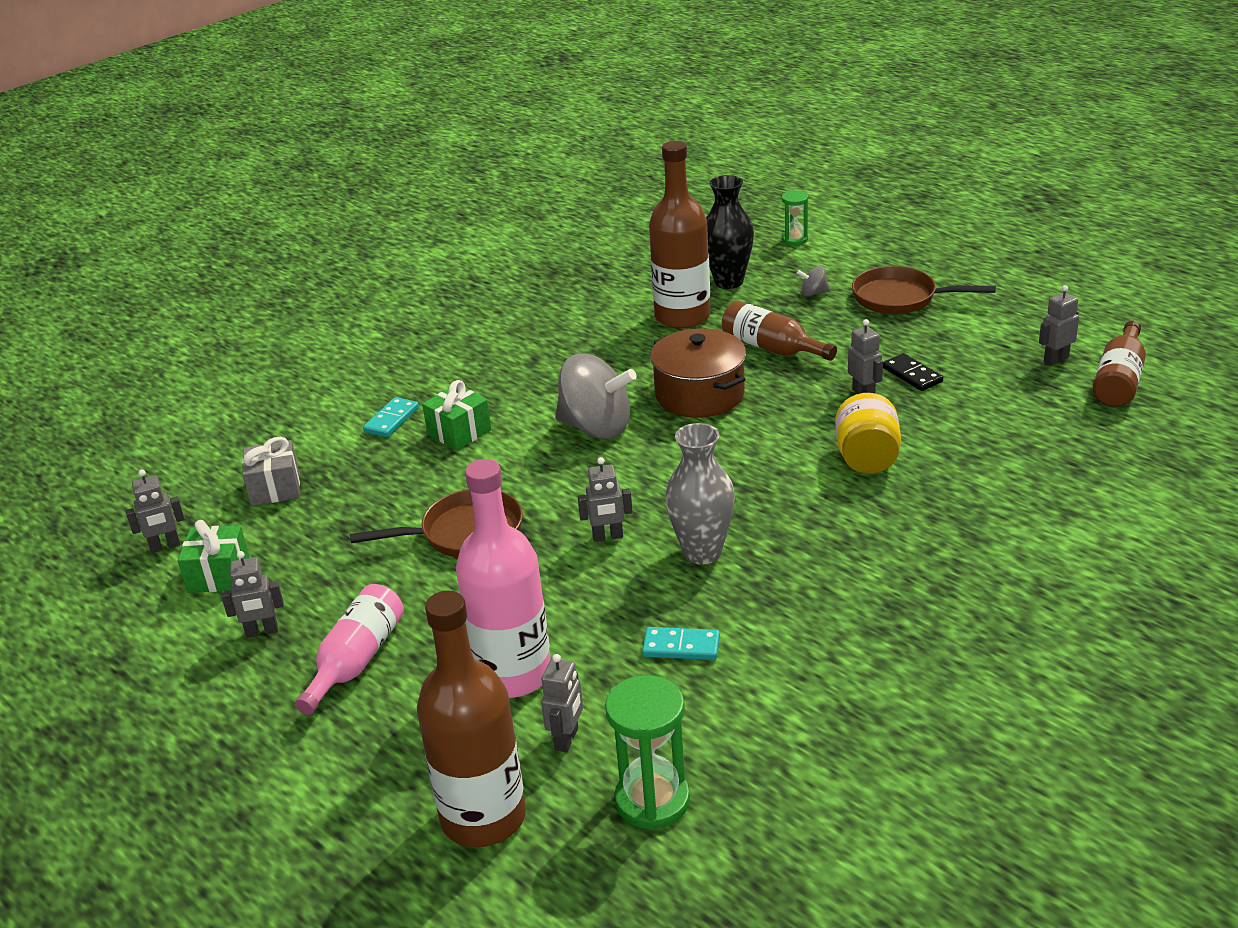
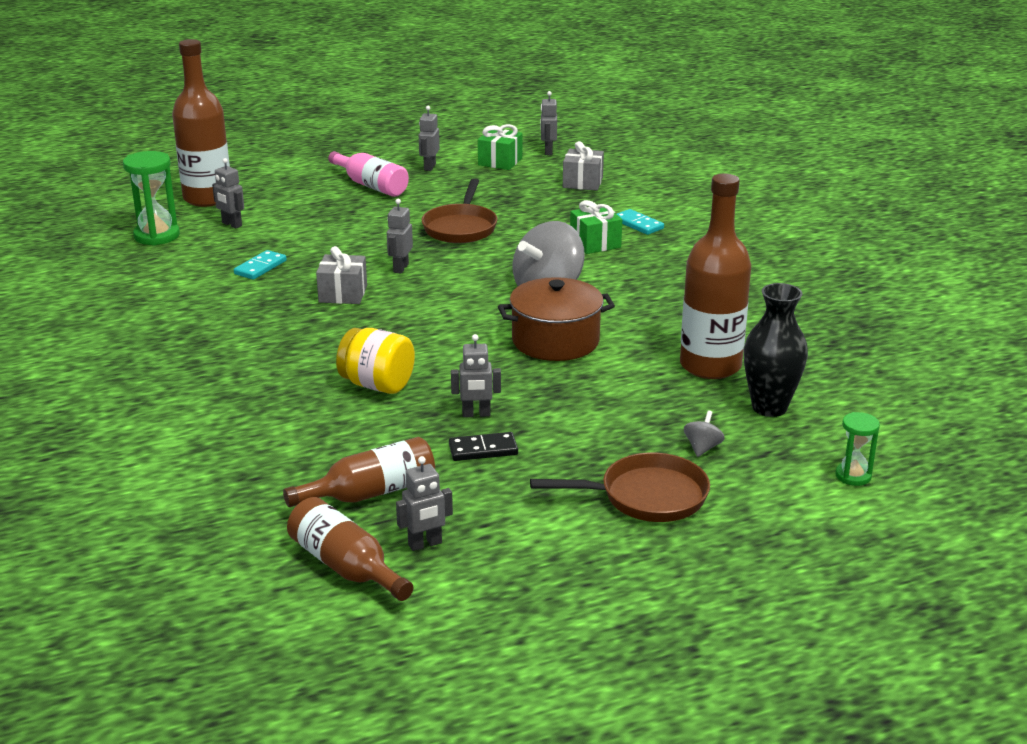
camera: 110 degrees right, 5 degrees down
pink bottle [456,459,551,698] -> none
grey vase [665,423,735,565] -> grey gift [316,246,367,304]
brown bottle [722,300,837,361] -> brown bottle moved to [283,437,435,507]
brown pan [852,266,996,314] -> brown pan turned 45 degrees clockwise [530,453,710,522]
grey robot [1039,285,1079,366] -> grey robot turned 75 degrees clockwise [396,456,453,551]

